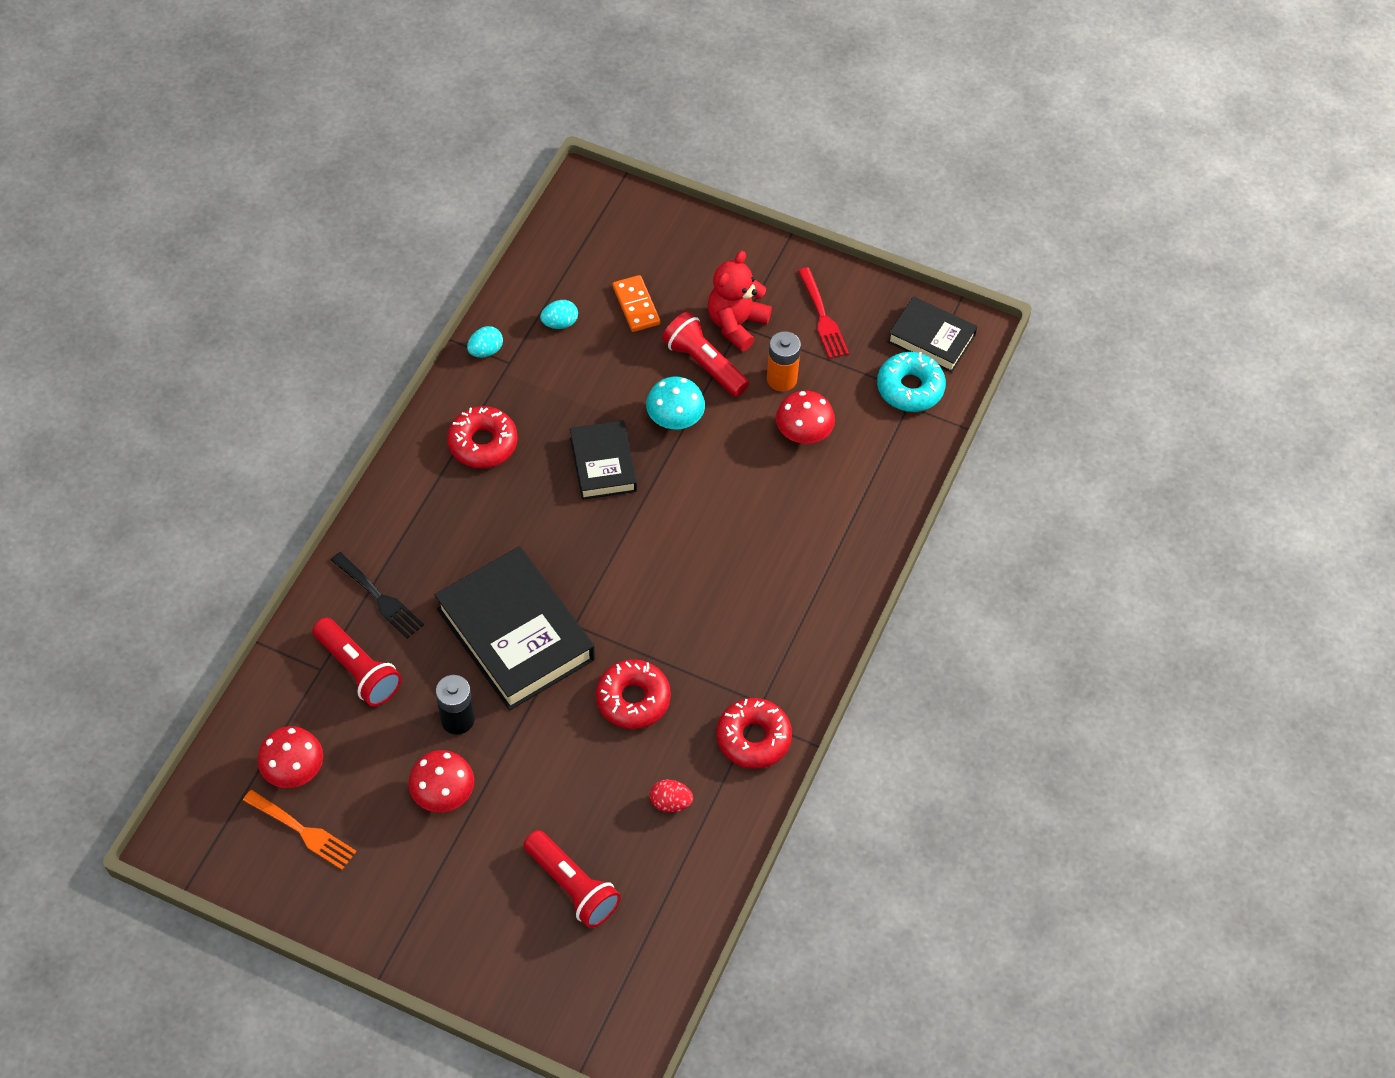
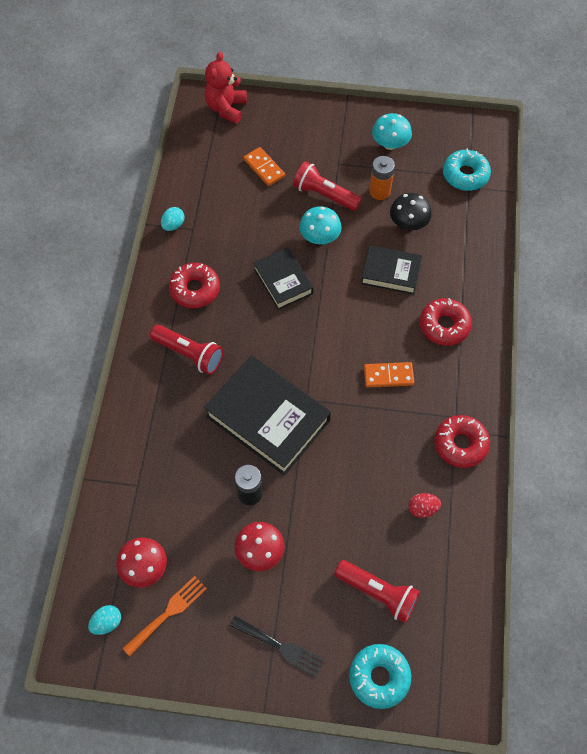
camera: 15 degrees left, 5 degrees up
orange fork [243,790,357,870] -> orange fork turned 60 degrees counterclockwise [123,576,207,656]
red flashlight [313,617,402,706] -> red flashlight moved to [150,325,223,375]
black fork [331,552,424,639] -> black fork moved to [230,616,325,677]
turquoise egg [540,300,578,329] -> turquoise egg moved to [88,605,121,635]
red donut [596,659,671,729] -> red donut moved to [420,298,472,346]
red teddy bear [708,251,772,351] -> red teddy bear moved to [205,52,247,124]
red mushroom [776,391,835,444] -> black mushroom [390,193,432,230]
red fork [798,267,849,359] -> turquoise mushroom [372,113,412,150]
black book [888,296,978,373] -> black book moved to [361,245,422,294]
none -> turquoise donut [349,644,411,709]
none -> orange domino [364,362,414,387]

